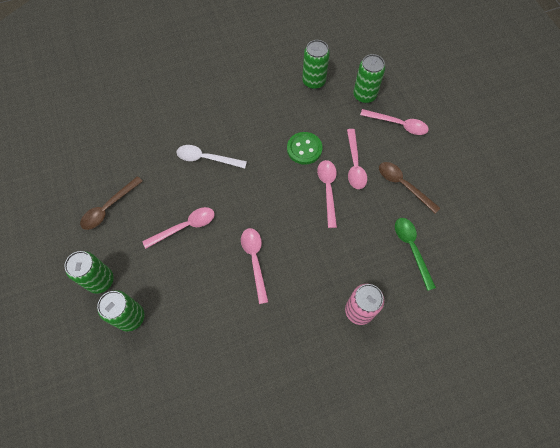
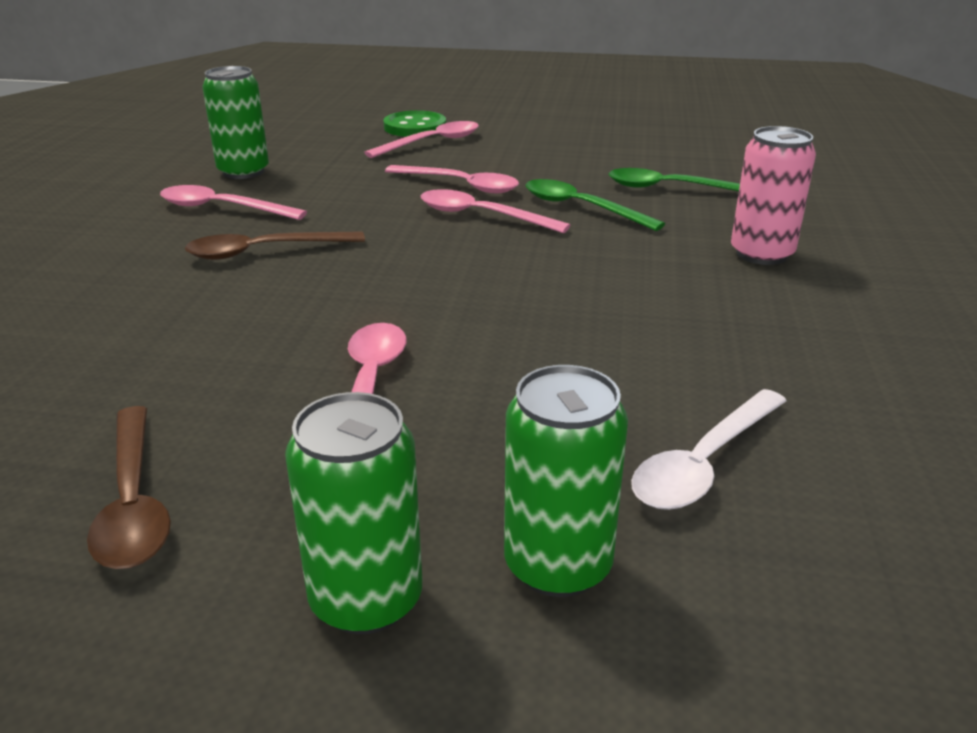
camera: 60 degrees left, 35 degrees down
white spoon [177,145,247,168] -> white spoon moved to [631,389,787,510]
pink spoon [241,228,268,304] -> pink spoon moved to [160,185,307,220]
green button [287,132,322,165] -> green button moved to [384,110,446,137]
green can [353,54,385,103] -> none
brown spoon [379,162,440,214] -> brown spoon moved to [185,231,365,260]
none -> green spoon [526,179,665,231]

